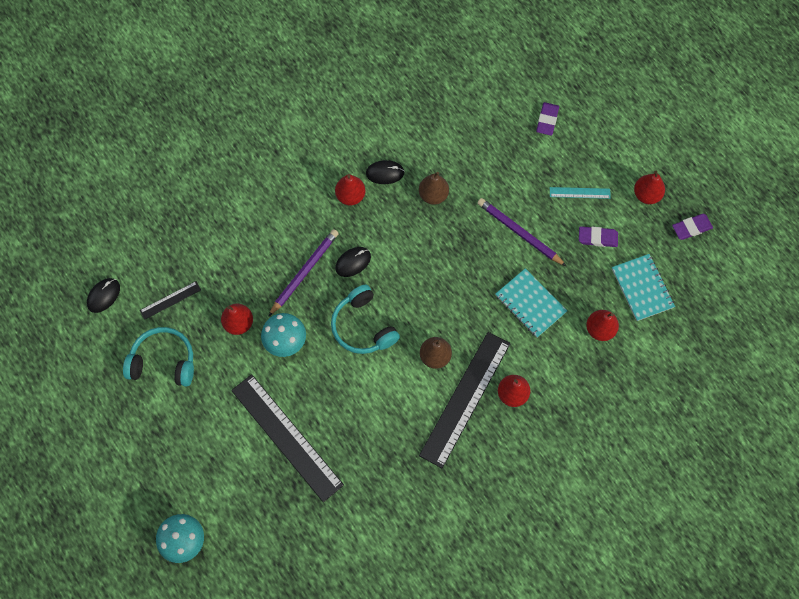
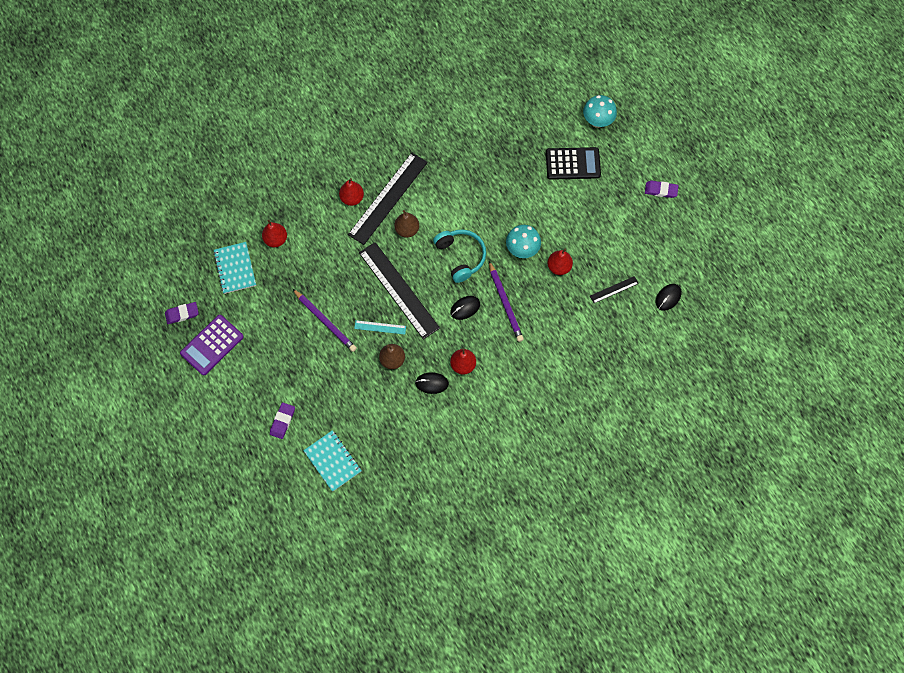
camera: 175 degrees left, 0 degrees up
turquoise headphones [123,327,194,387] -> none
black ruler [231,374,344,502] -> black ruler moved to [359,242,440,339]
purple pencil [268,229,339,317] -> purple pencil turned 60 degrees counterclockwise [489,261,524,342]
turquoise notebook [496,268,567,338] -> turquoise notebook moved to [303,430,362,492]
turquoise ruler [550,187,611,199] -> turquoise ruler moved to [354,320,406,334]
purple eraser [579,226,618,247] -> purple eraser moved to [645,181,679,198]
red pear [634,171,665,204] -> purple calculator [180,315,244,375]
none -> black calculator [546,147,601,180]

